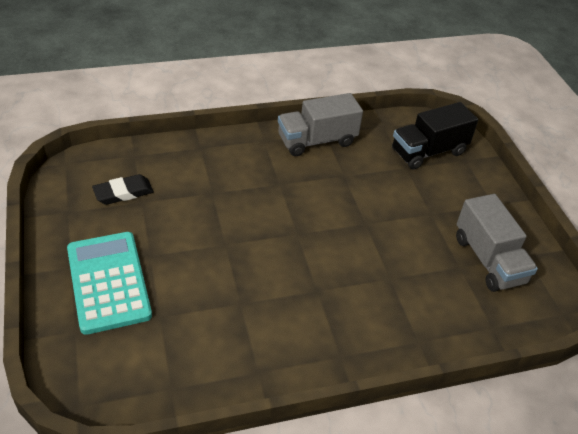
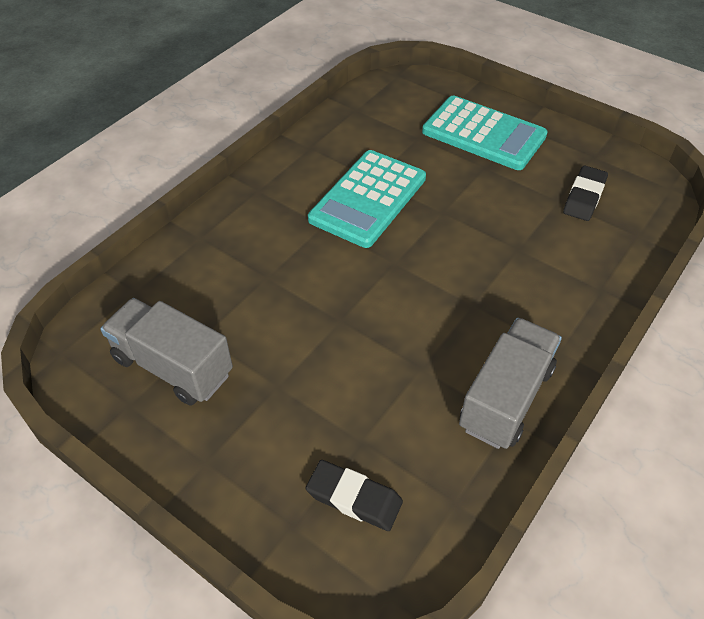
camera: 145 degrees right, 5 degrees up
black truck [392,102,478,170] -> black eraser [306,460,403,531]
none -> turquoise calculator [308,150,426,248]

